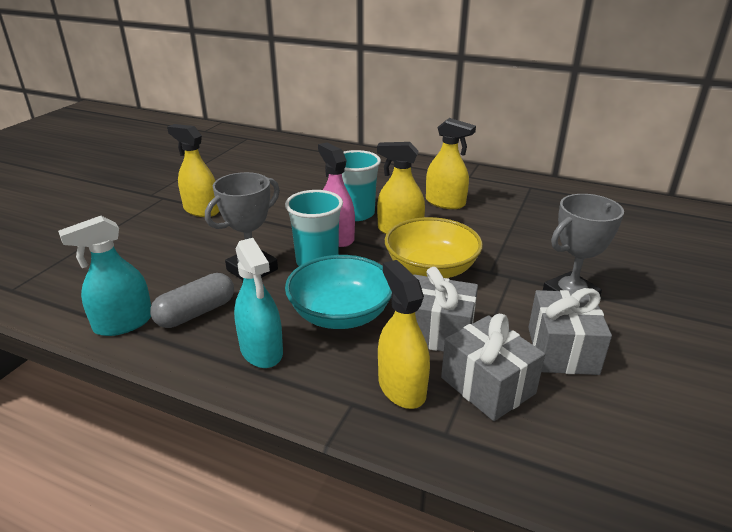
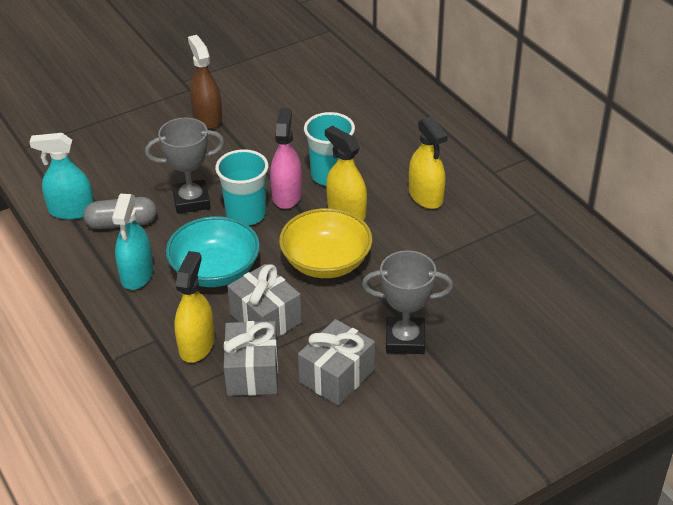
camera: 35 degrees right, 10 degrees up
yellow spray bottle [167,124,219,217] -> brown spray bottle [188,35,222,129]

